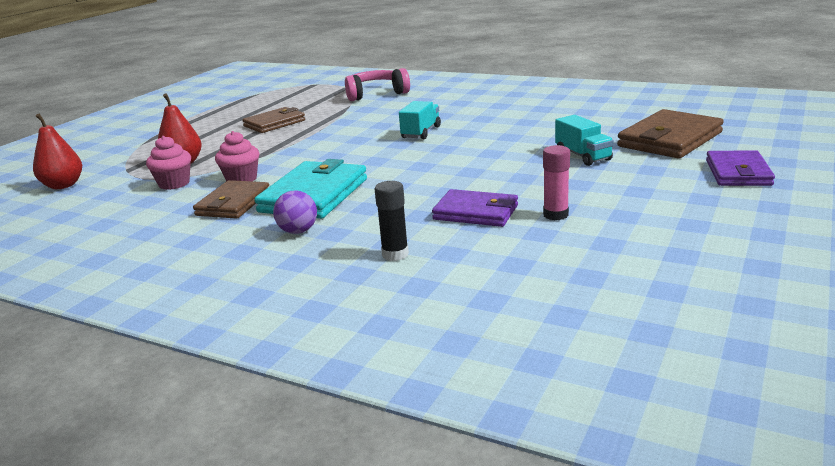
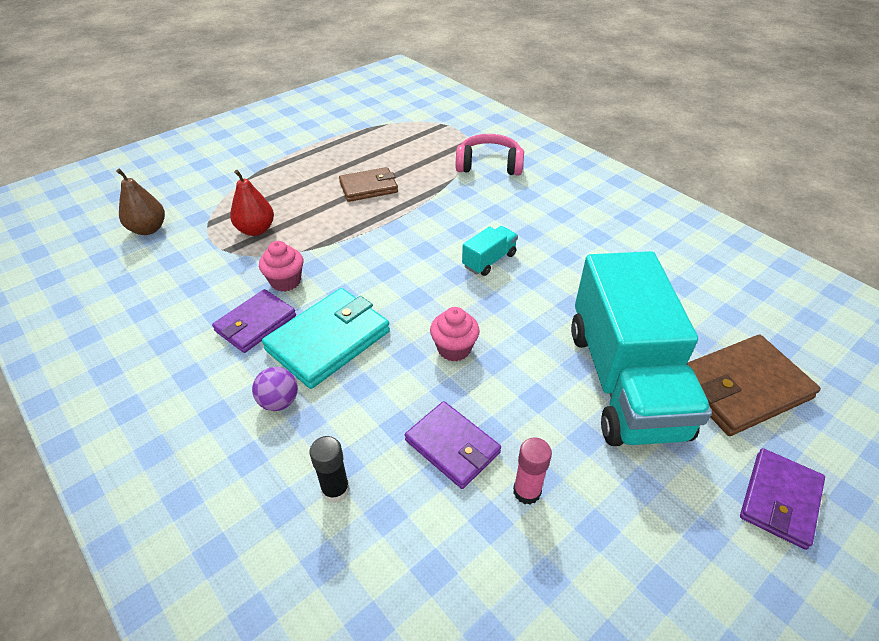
camera: 20 degrees right, 20 degrees up
red pear [33,114,82,189] -> brown pear [116,169,165,235]
pink cupcake [146,136,191,190] -> pink cupcake moved to [430,307,480,361]
brown wallet [193,180,269,219] -> purple wallet [212,289,296,353]
turquoise truck [555,115,614,166] -> turquoise truck [571,251,712,446], size x2.47

